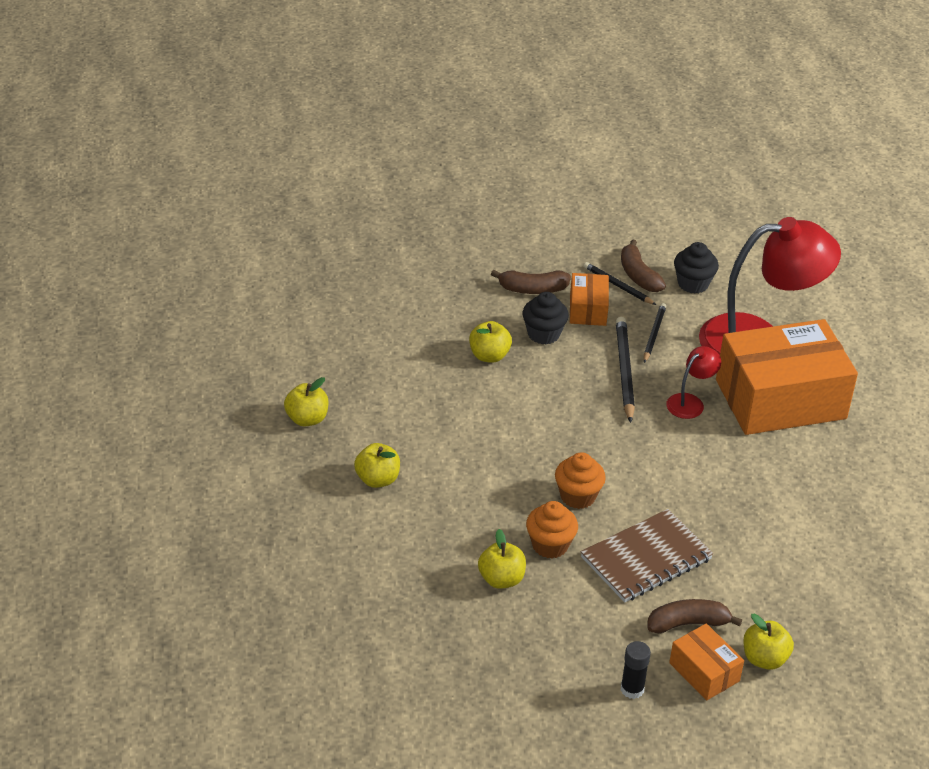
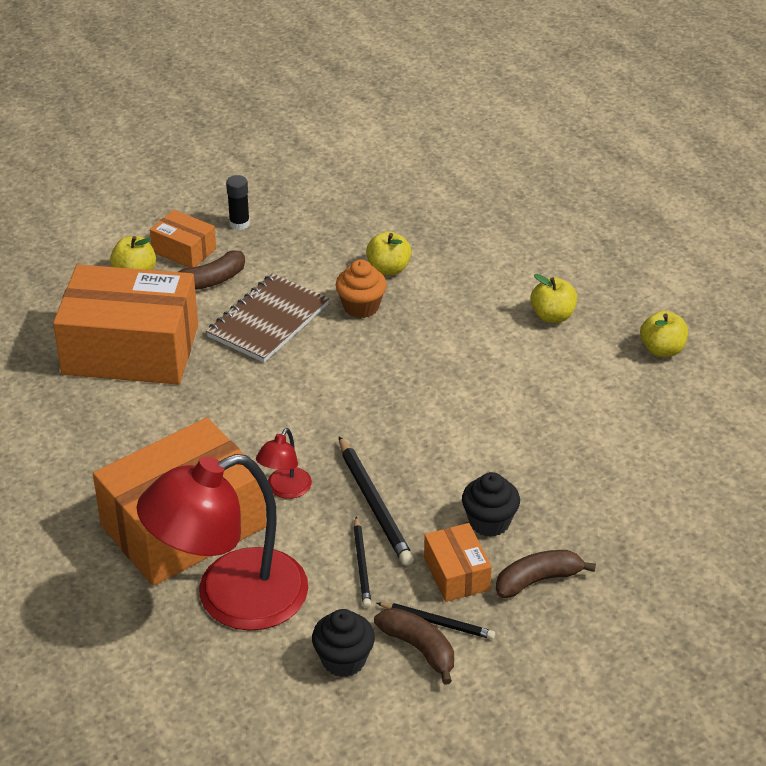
camera: 160 degrees right, 0 degrees up
yellow apple [469,321,512,363] -> none
orange cupcake [555,452,606,509] -> none
none -> orange box [53,264,198,384]

